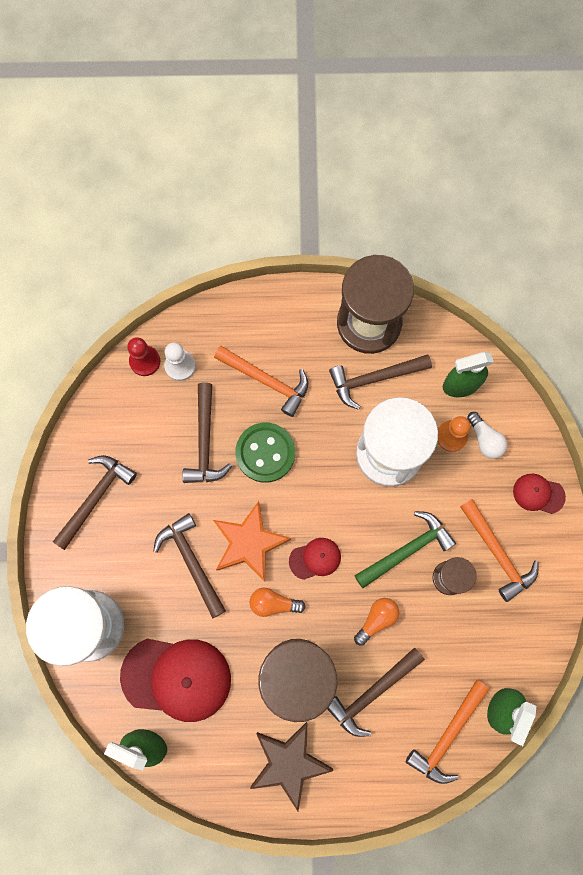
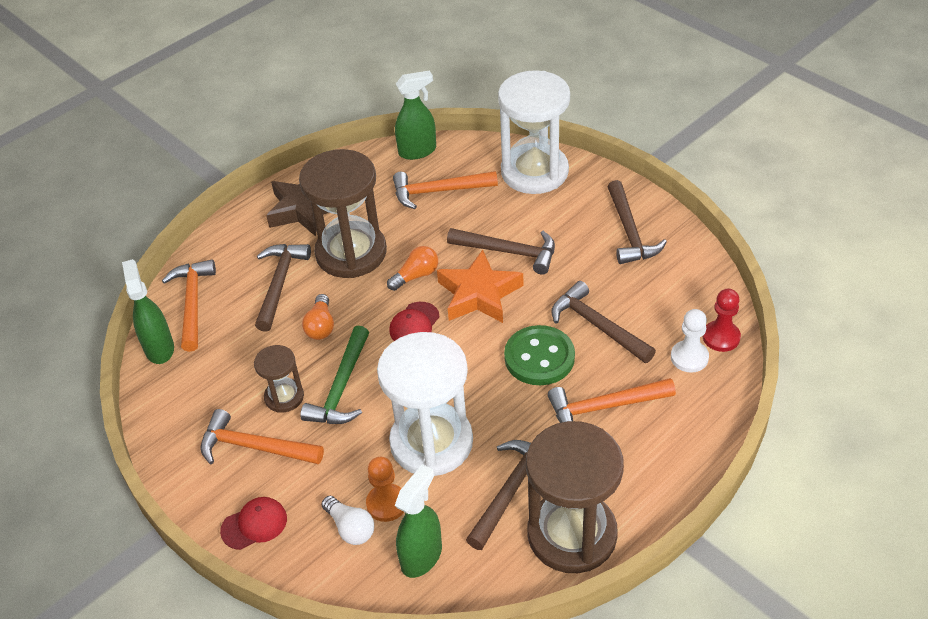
camera: 140 degrees right, 30 degrees down
red cap [120,639,231,722] -> orange hammer [393,171,498,209]
white light bulb [467,412,507,459] -> white light bulb turned 150 degrees counterclockwise [321,496,374,545]

